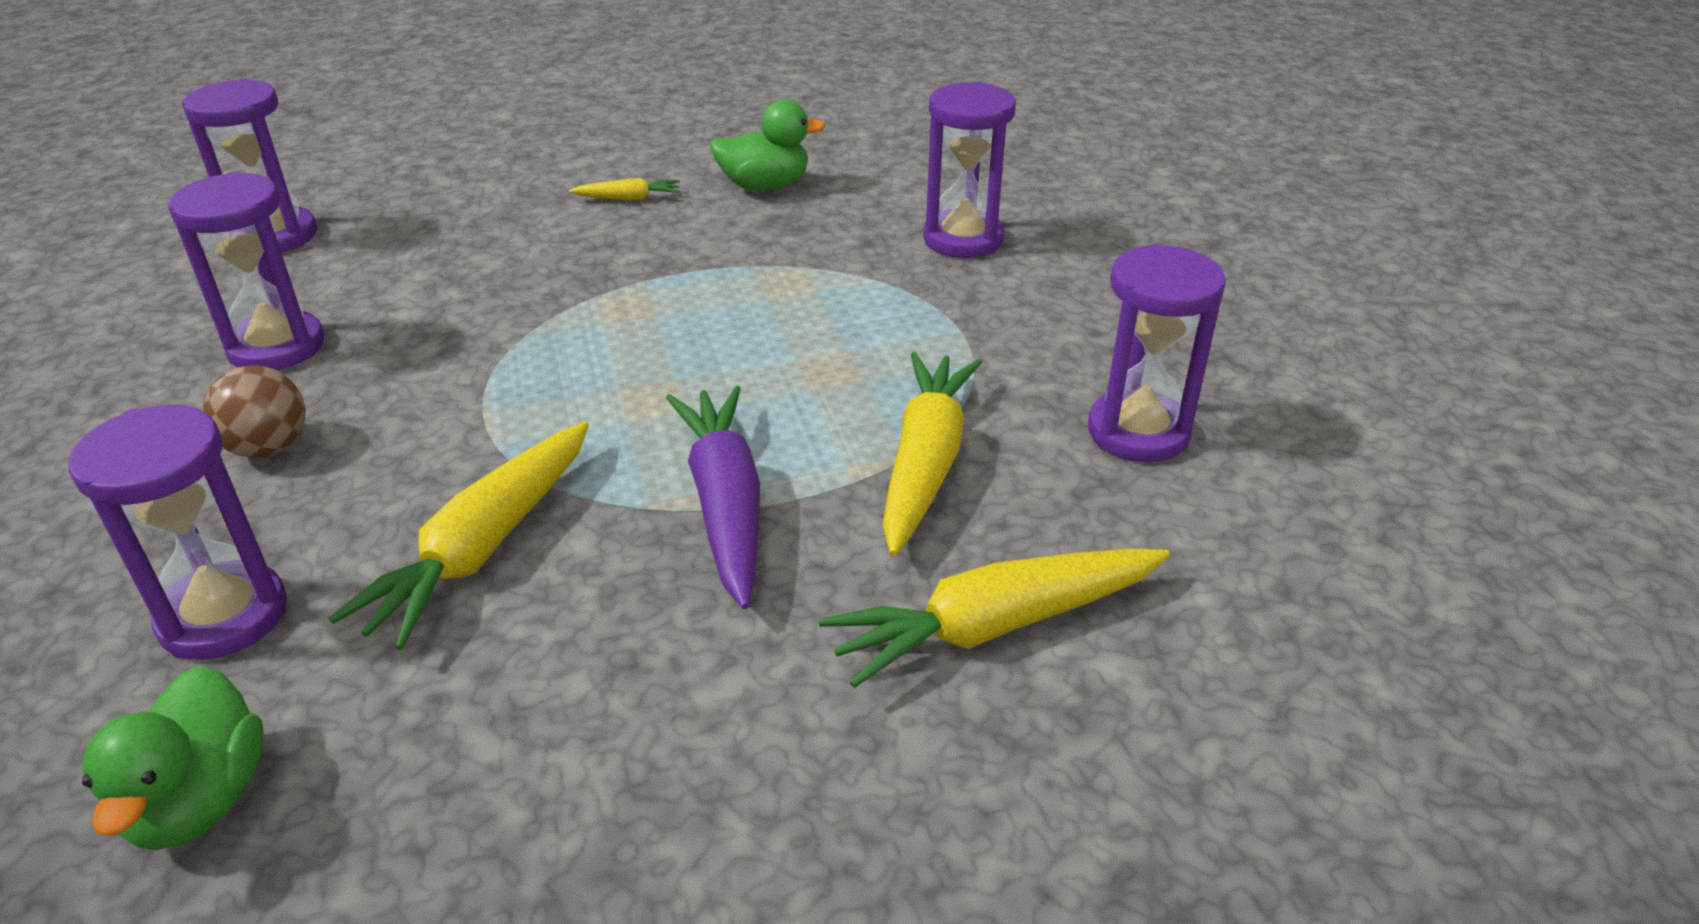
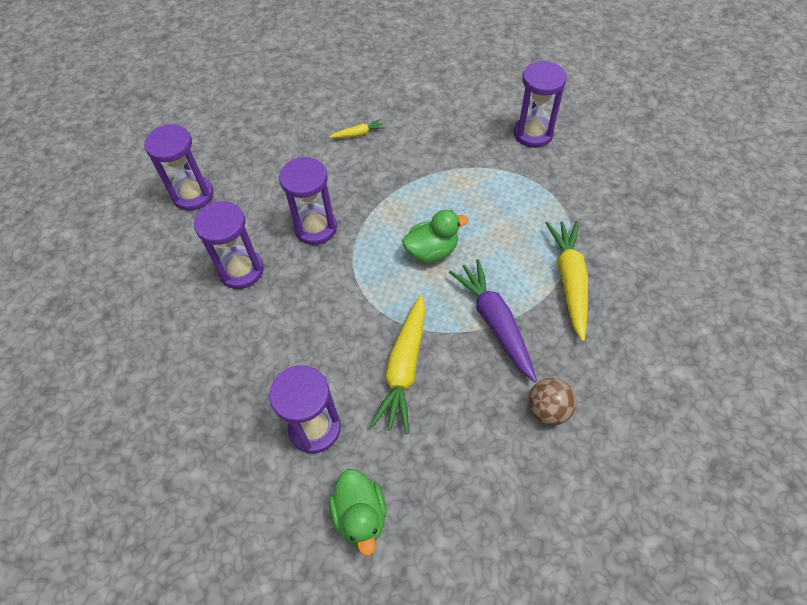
camera: 10 degrees left, 20 degrees up
brown ball [202,365,305,458] -> brown ball moved to [528,378,576,426]
green duck [710,100,826,191] -> green duck moved to [402,210,468,263]
yellow carrot [819,548,1170,688] -> none
purple hourglass [1088,244,1226,462] -> purple hourglass moved to [279,157,337,245]

